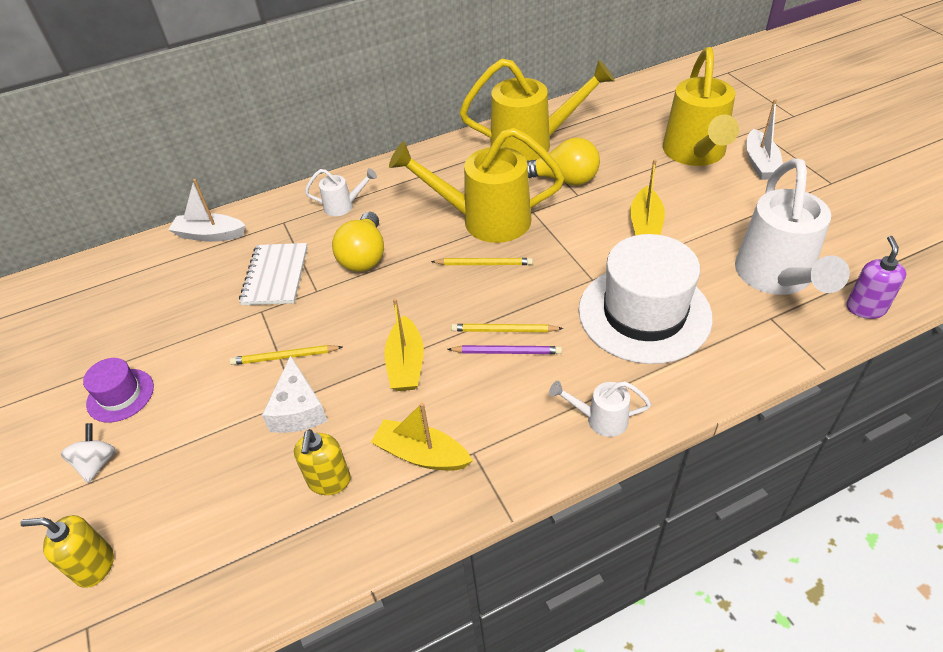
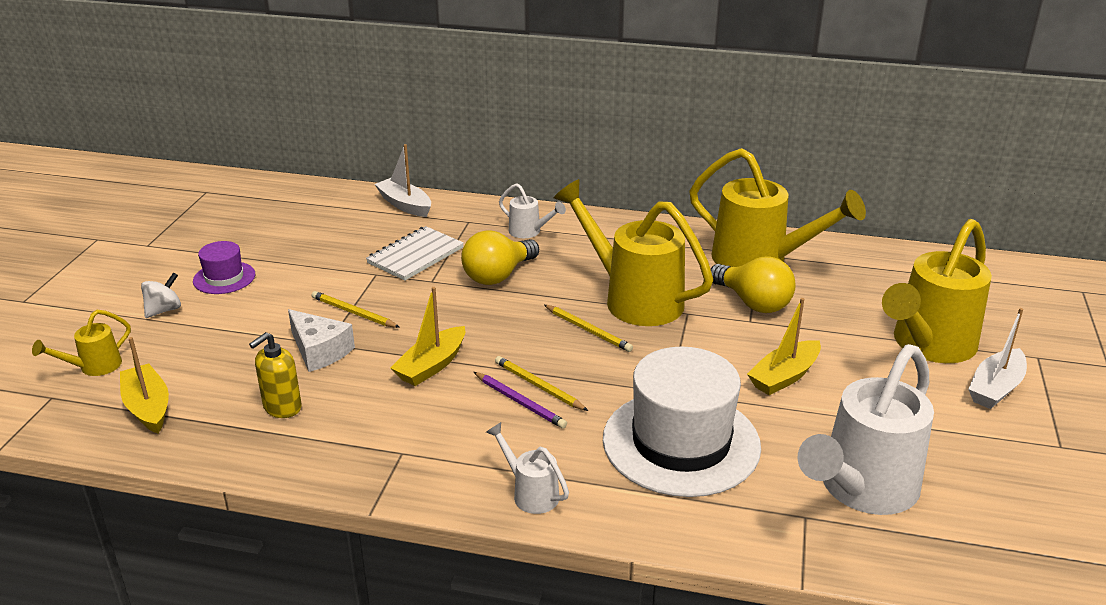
camera: 35 degrees right, 15 degrees down
yellow soap dispenser [20,515,114,588] -> yellow watering can [32,310,131,376]
white cheese [262,355,328,433] -> white cheese turned 75 degrees counterclockwise [288,309,355,372]
yellow boat [371,403,473,471] -> yellow boat moved to [120,337,169,434]
purple soap dispenser [847,236,906,319] -> none

